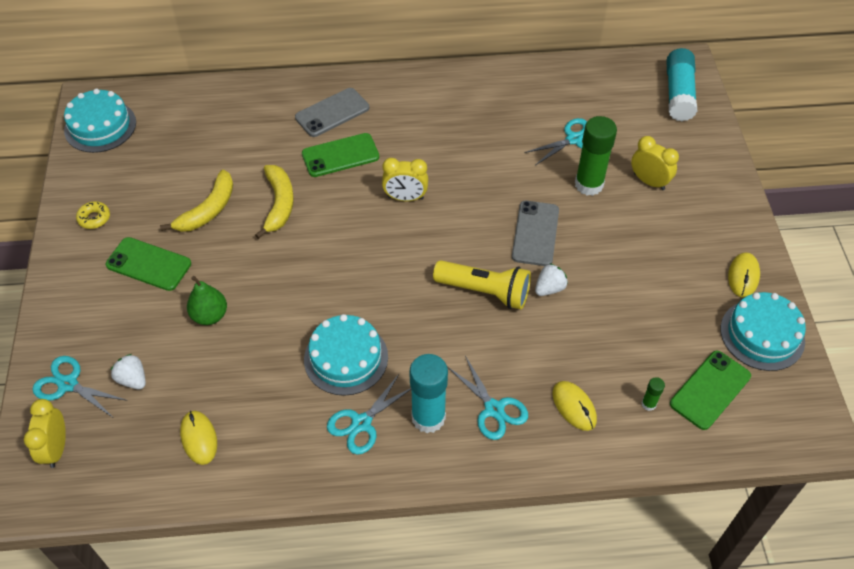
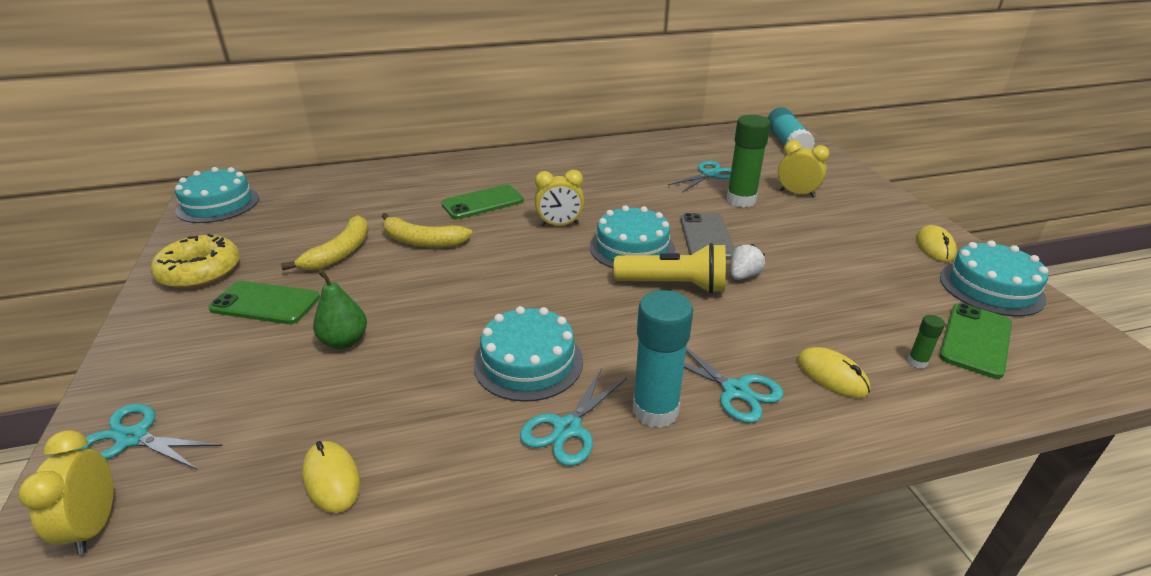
camera: 10 degrees left, 20 degrees down
yellow donut [76,201,110,229] -> yellow donut [151,234,240,289], size x2.01
white strawberry [111,354,146,389] -> none
yellow banana [255,165,294,239] -> yellow banana turned 120 degrees clockwise [382,213,472,248]
grey phone [295,88,369,137] -> none
none -> turquoise cake [590,205,675,269]

